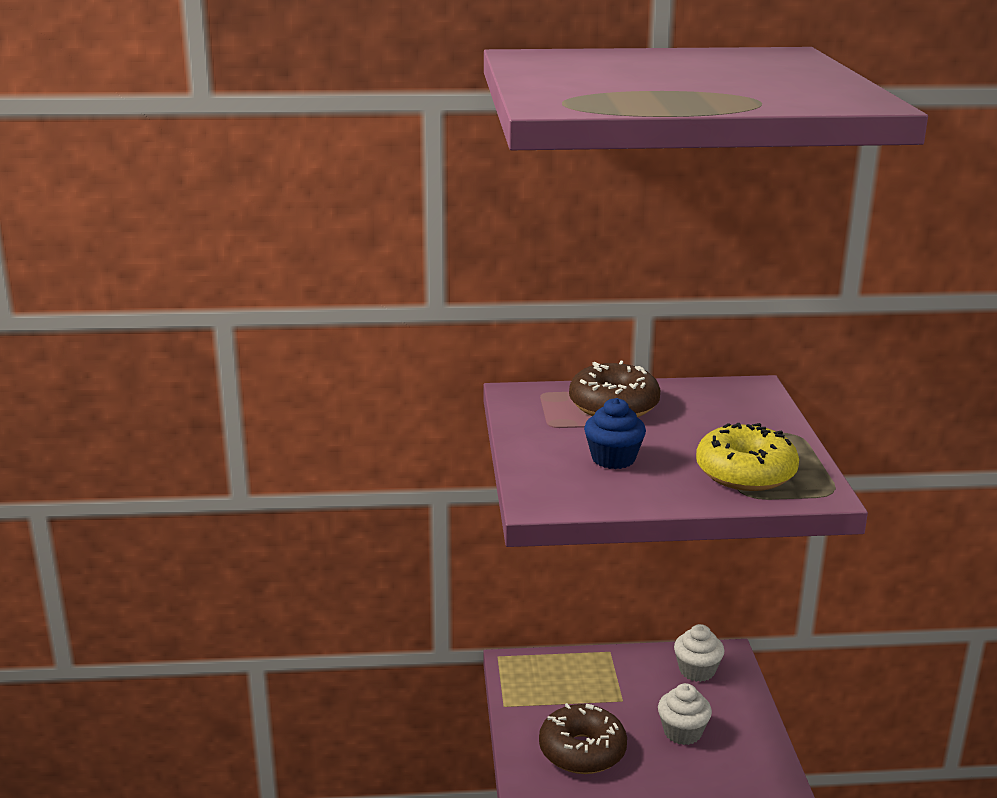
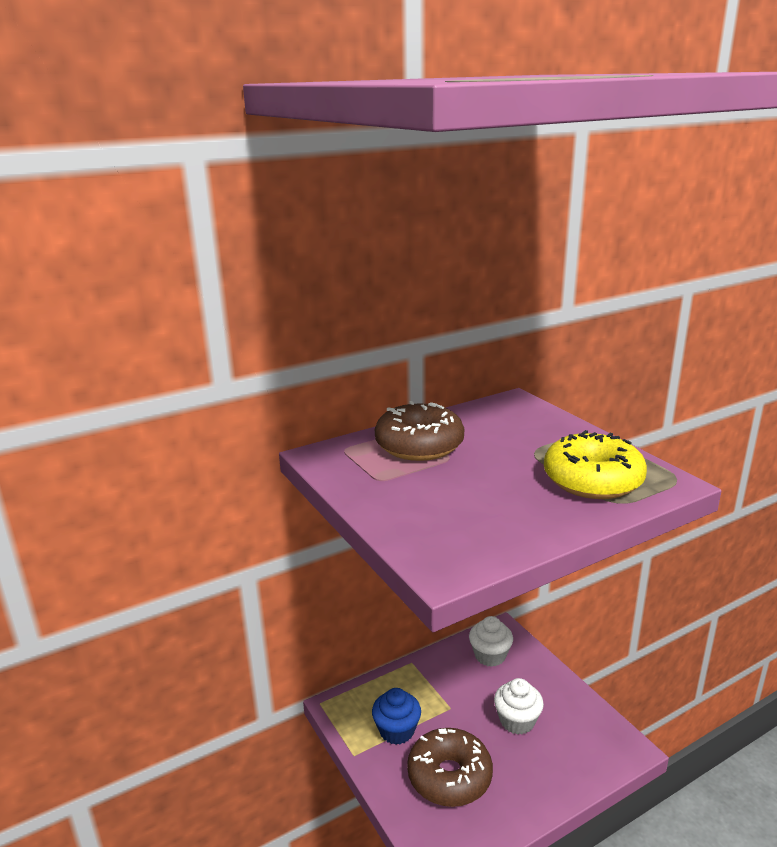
camera: 25 degrees left, 0 degrees up
blue cupcake [584,398,646,469] -> blue cupcake moved to [372,688,421,745]

